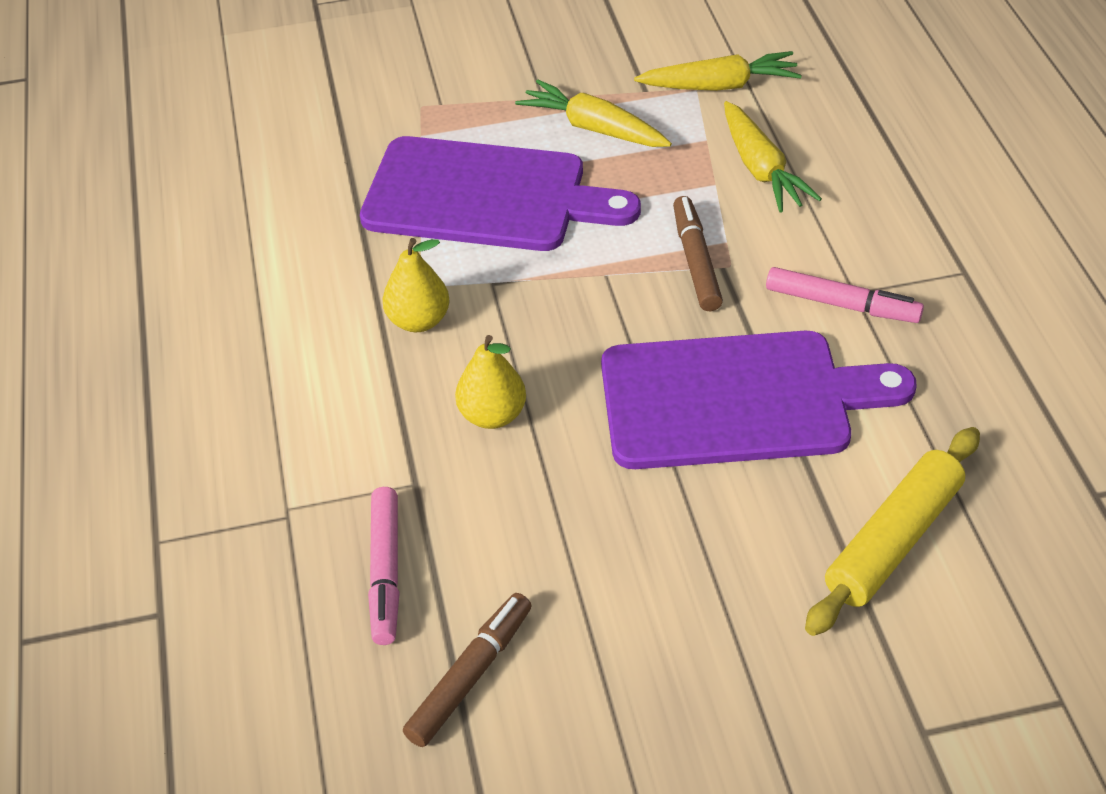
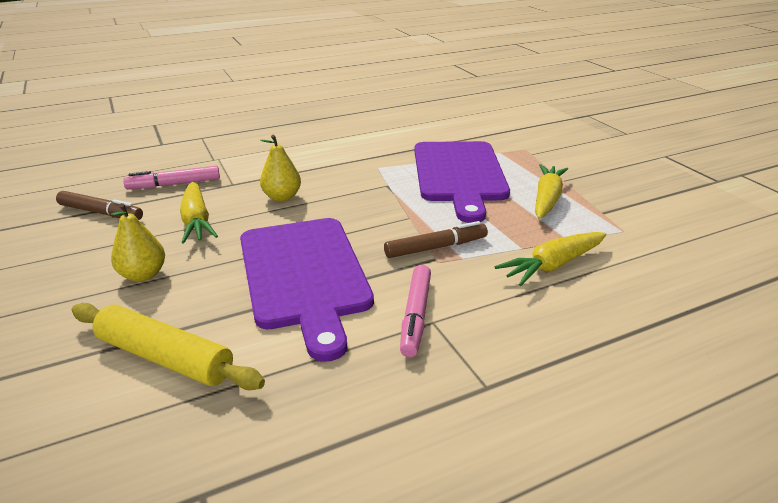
camera: 75 degrees right, 15 degrees down
yellow pear [383,238,450,332] -> yellow pear moved to [111,203,165,282]
yellow carrot [634,51,802,91] -> yellow carrot moved to [180,182,218,244]

